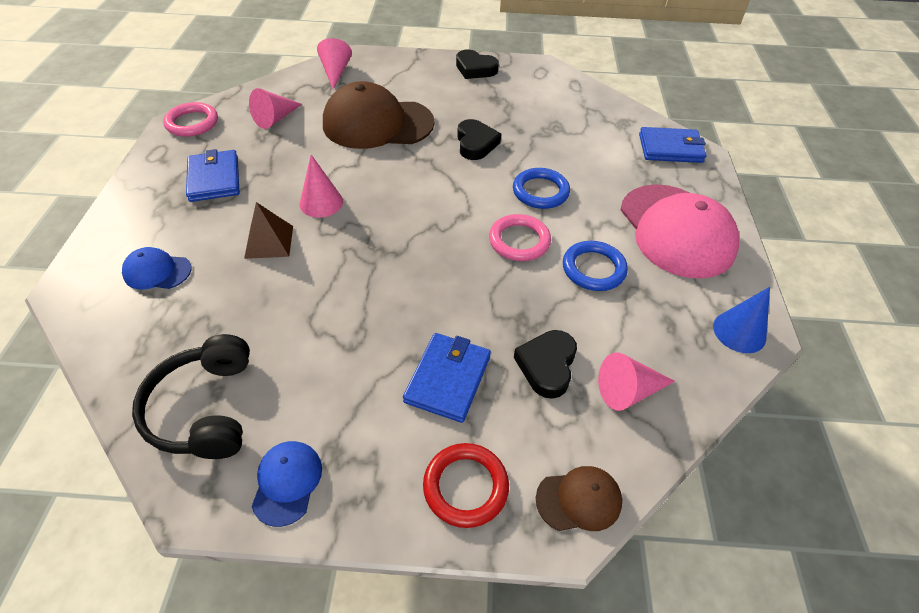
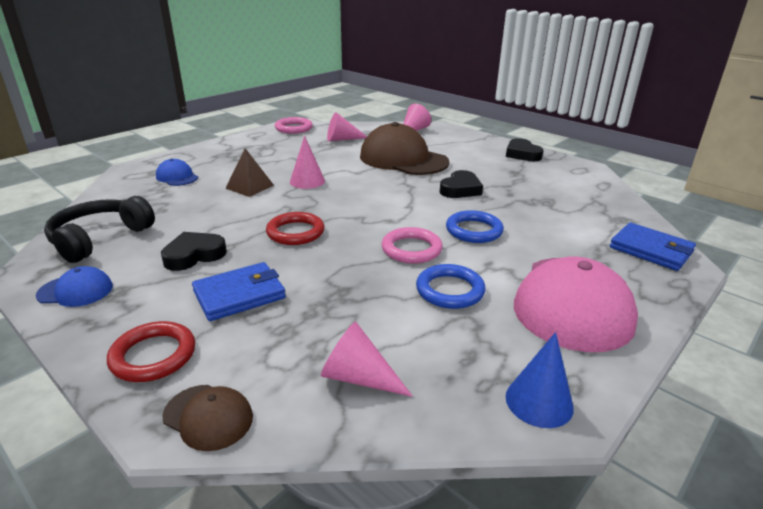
camera: 40 degrees right, 20 degrees down
blue wallet [186,149,240,202] -> none
blue cap [252,441,322,527] -> blue cap turned 45 degrees clockwise [36,266,113,307]
black heart [514,330,577,399] -> black heart moved to [161,232,227,271]
none -> red ring [266,212,325,245]

